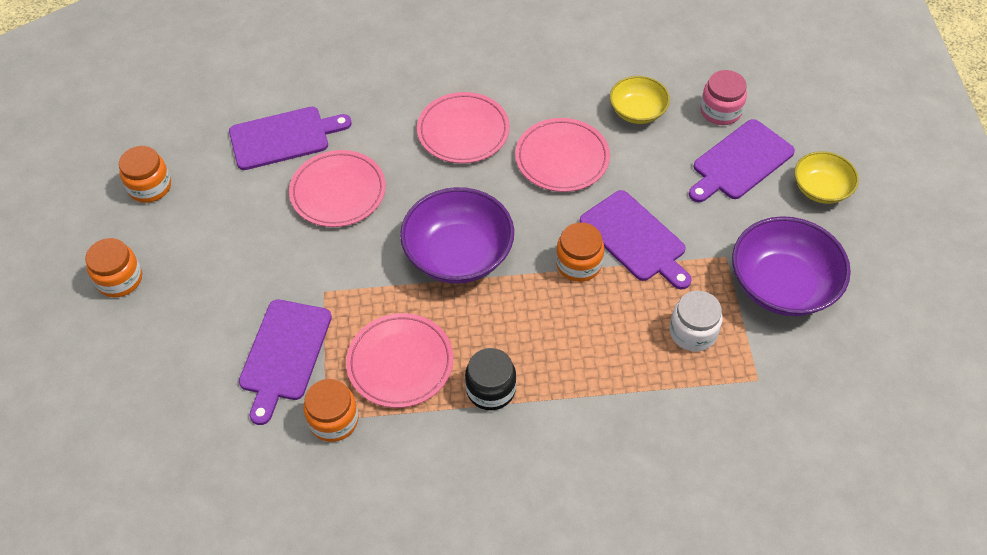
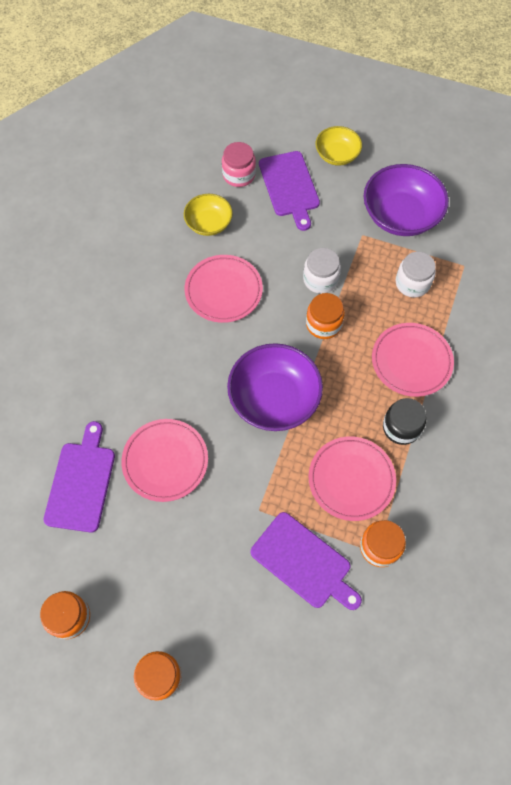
camera: 65 degrees left, 10 degrees up
pink plate [417,92,510,163] -> pink plate moved to [372,323,454,397]
purple cutting board [580,190,692,289] -> white jar [303,248,341,294]

